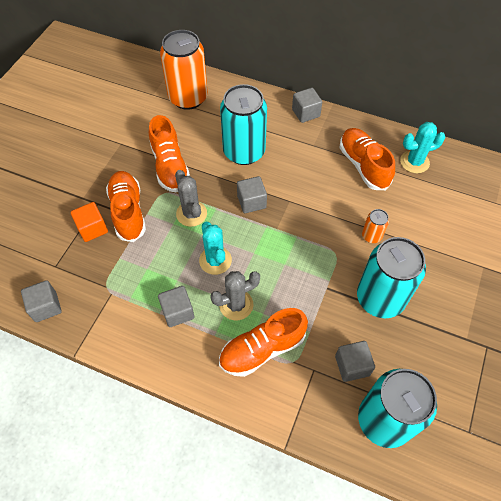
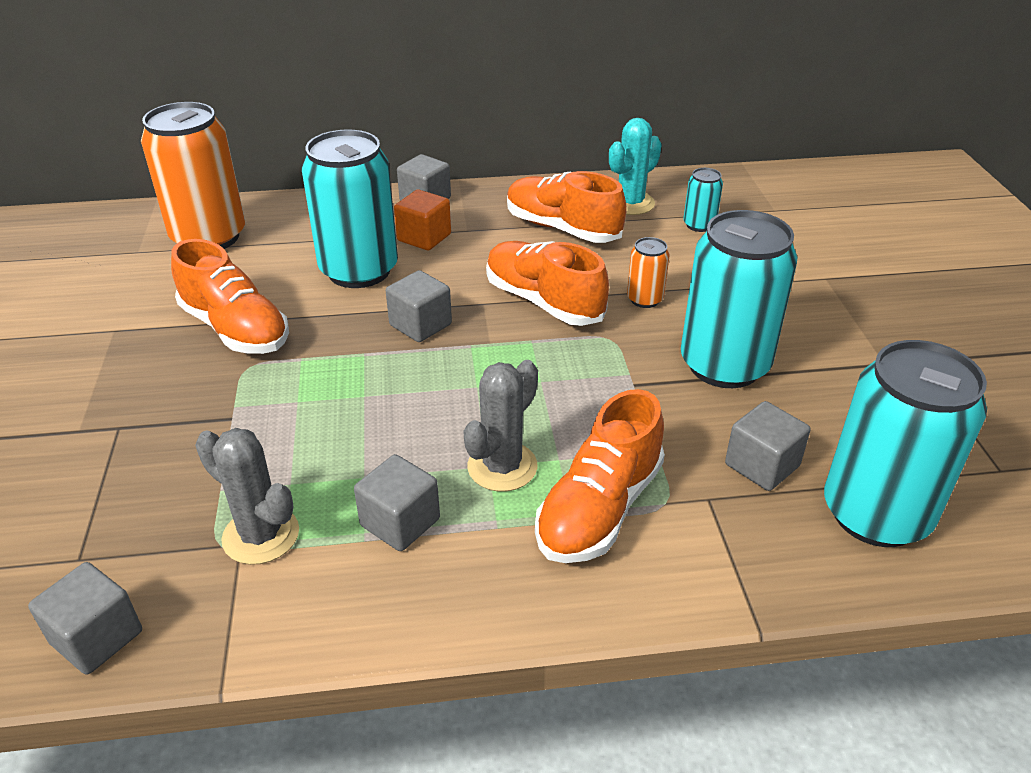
camera: 30 degrees left, 20 degrees down
orange cube [71,202,108,242] -> orange cube moved to [394,190,451,250]
orange shoe [106,171,146,242] -> orange shoe moved to [486,241,609,326]
grey cactus [175,170,207,227] -> grey cactus moved to [195,428,299,565]
turquoise cactus [199,222,232,275] -> none
none -> turquoise can [683,168,723,232]

